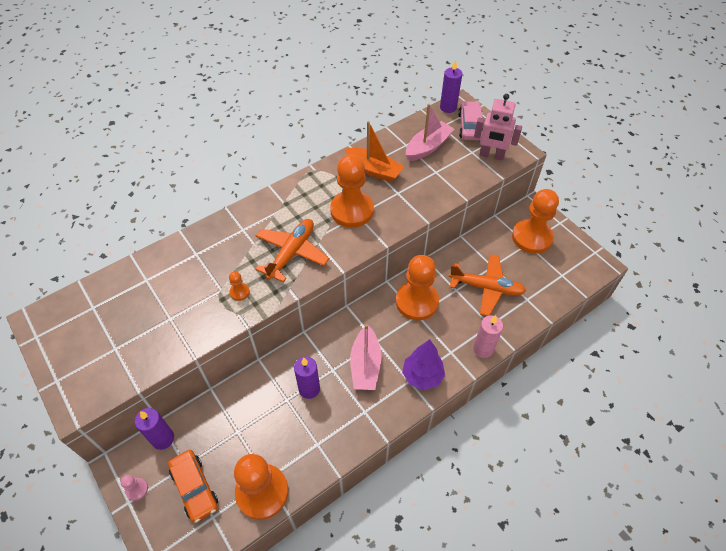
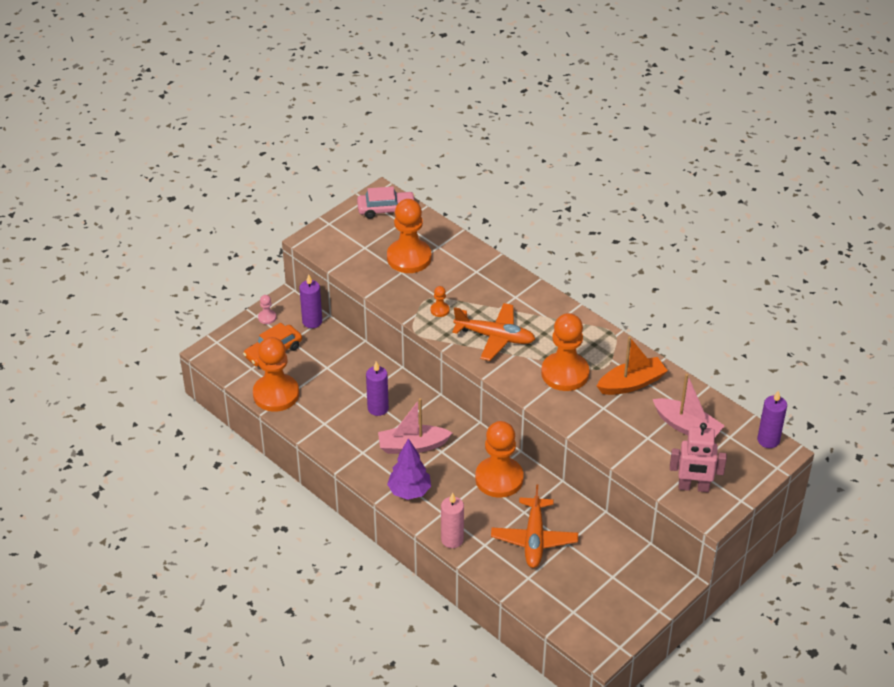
camera: 80 degrees right, 10 degrees down
orange boat [345,121,405,182] -> orange boat turned 135 degrees counterclockwise [597,337,668,395]
pink car [458,101,483,141] -> pink car moved to [357,186,415,219]
pink robot [474,94,522,161] -> pink robot turned 90 degrees counterclockwise [670,423,727,492]
orange pawn [512,189,559,254] -> orange pawn moved to [387,199,431,273]

